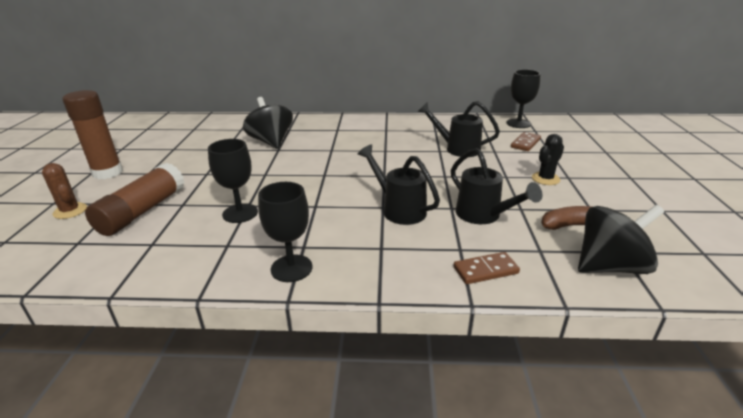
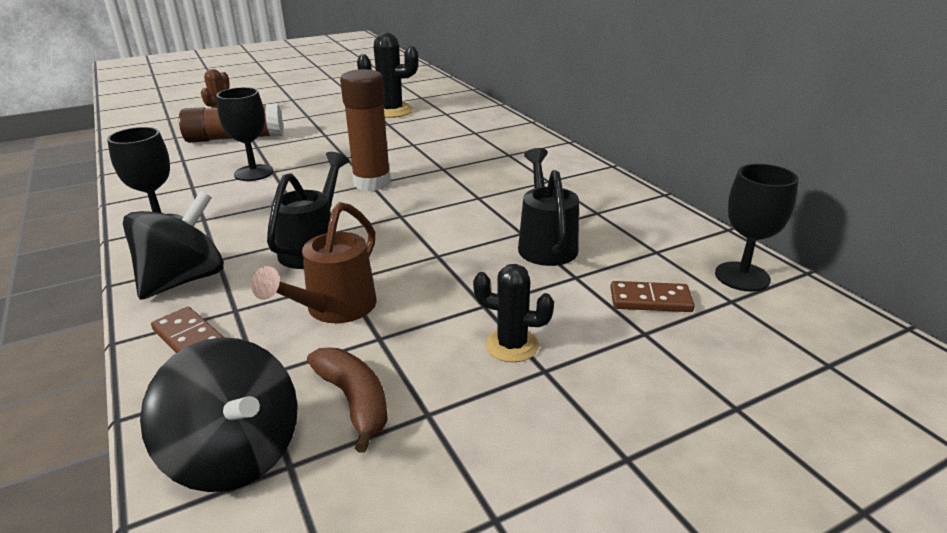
camera: 60 degrees right, 0 degrees up
brown glue stick [62,90,123,180] -> brown glue stick moved to [340,69,391,191]
black spinning top [243,97,293,149] -> black spinning top moved to [123,191,224,300]
black watering can [451,148,543,224] -> brown watering can [251,202,377,323]
none -> black cactus [357,33,419,118]

